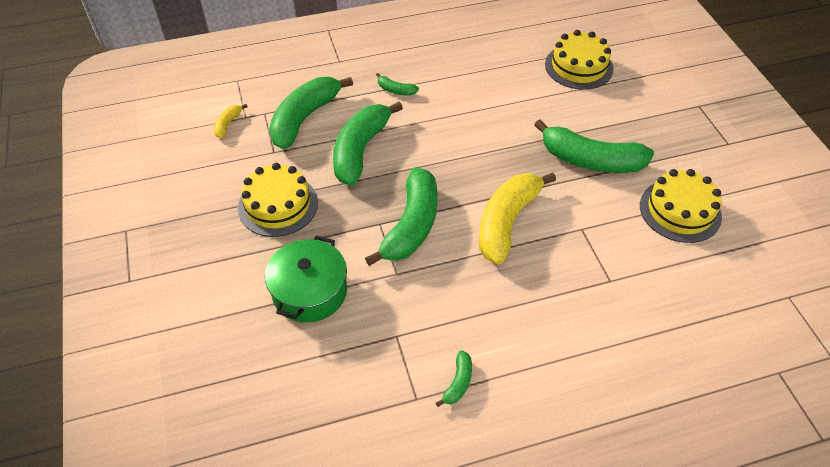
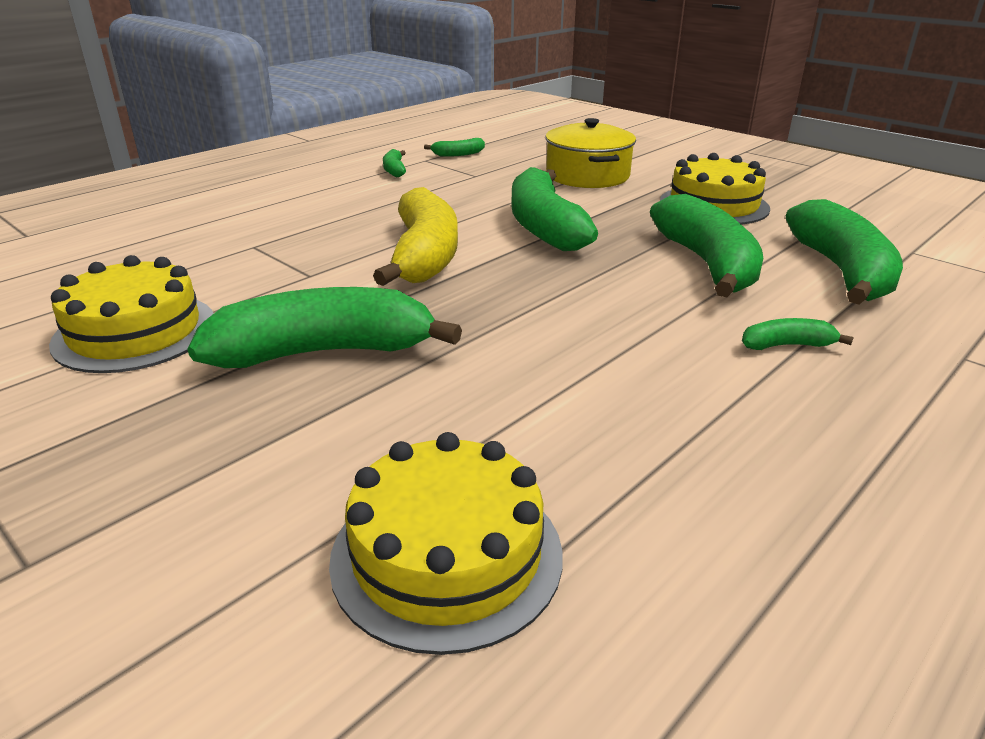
camera: 150 degrees right, 20 degrees down
yellow banana [214,104,248,138] -> none
green pot [265,235,347,323] -> yellow pot [545,118,636,188]
none -> green banana [424,138,485,157]

